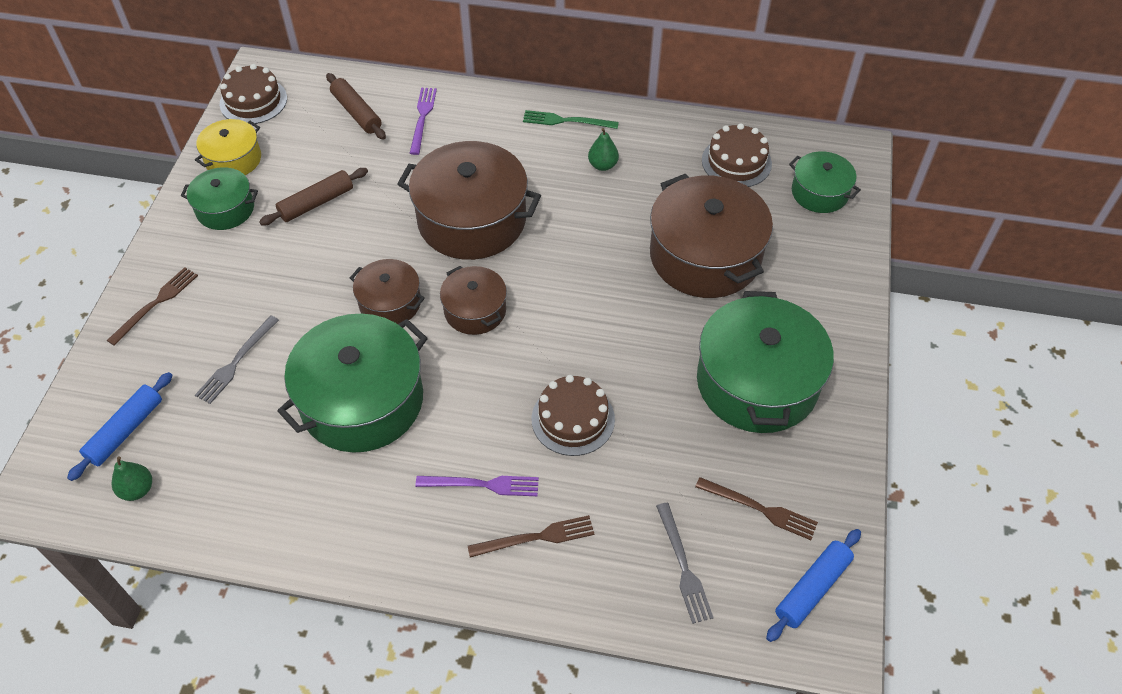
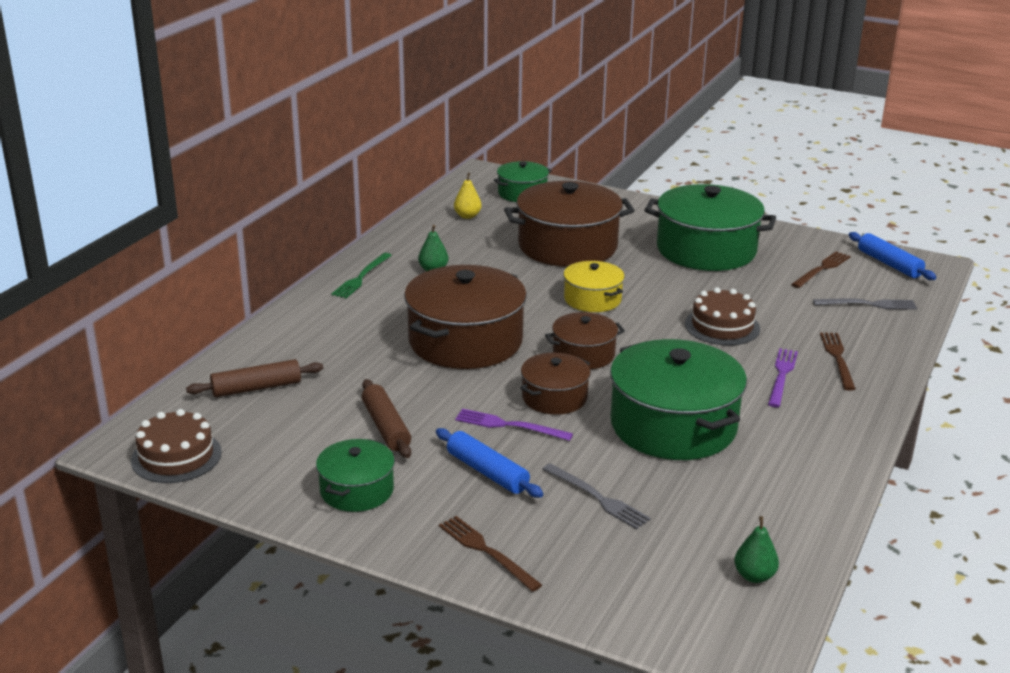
camera: 75 degrees left, 25 degrees down
blue rolling pin [67,372,172,481] -> blue rolling pin moved to [436,428,543,498]
yellow pot [195,119,261,175] -> yellow pot moved to [563,261,625,312]
purple fork [410,88,437,155] -> purple fork moved to [455,409,573,441]
brown cake [702,123,772,187] -> yellow pear [454,173,482,219]

